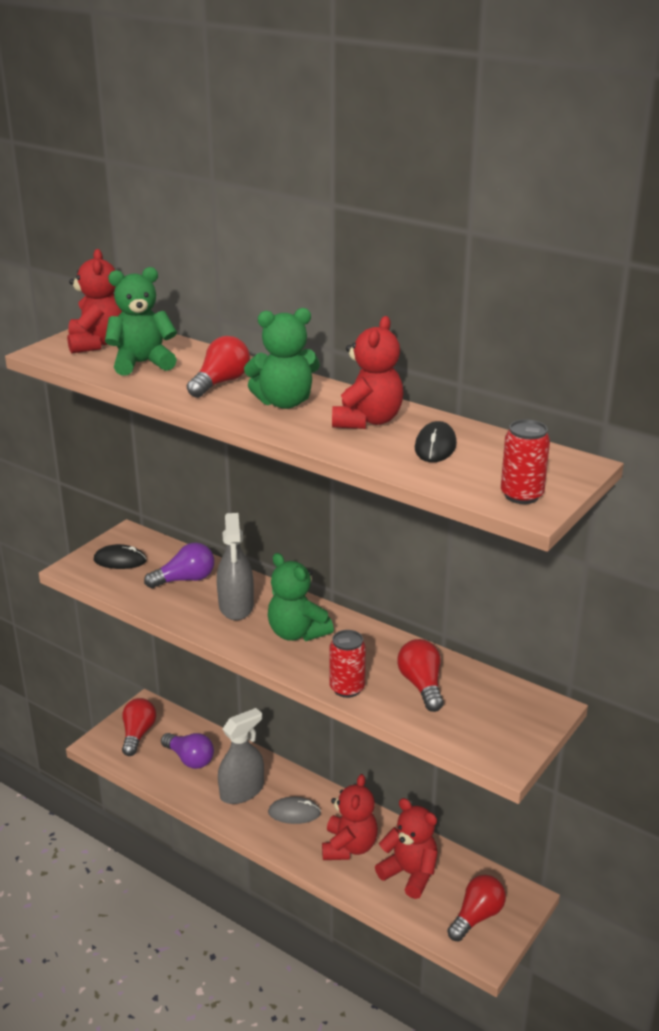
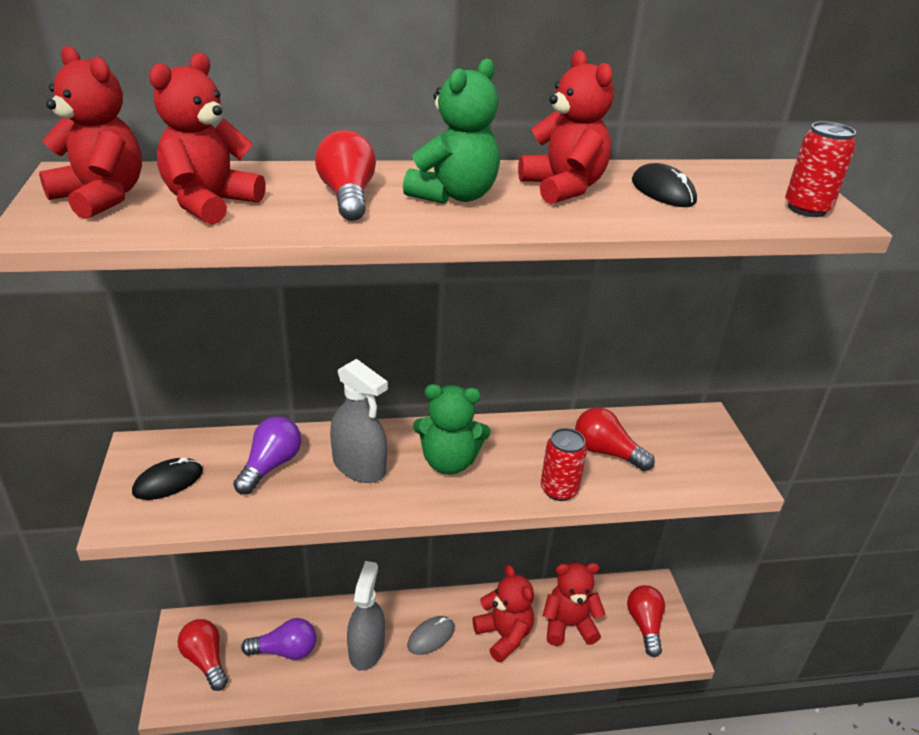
camera: 45 degrees left, 5 degrees up
green teddy bear [105,267,177,376] -> red teddy bear [149,52,266,225]

